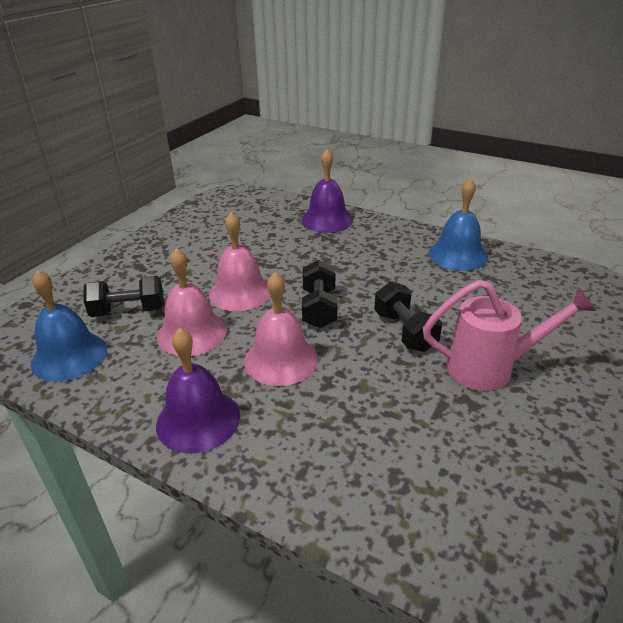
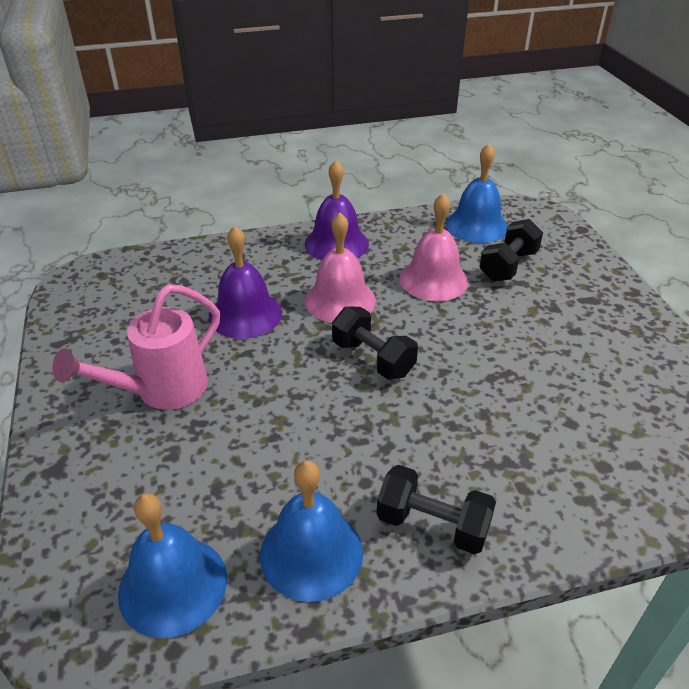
camera: 135 degrees right, 5 degrees up
pink bell [209,212,271,311] -> none
purple bell [301,149,353,233] -> purple bell moved to [209,226,282,339]
black dumbbell [374,281,442,352] -> black dumbbell moved to [377,465,496,554]
none -> blue bell [118,493,227,638]

